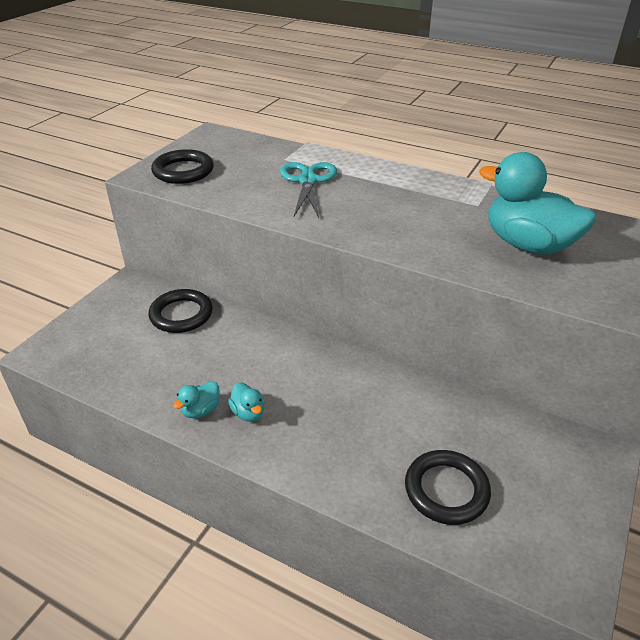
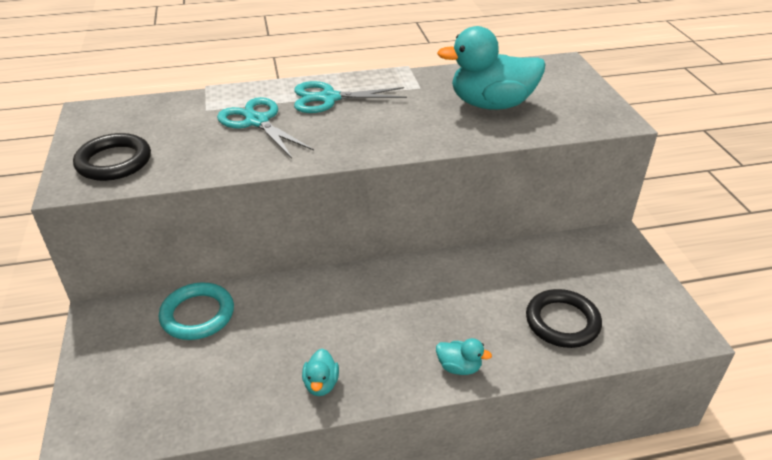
camera: 40 degrees left, 0 degrees up
black ring [149,289,213,333] -> turquoise ring [159,282,234,340]
turquoise duck [228,382,265,422] -> turquoise duck moved to [436,338,492,375]
none -> turquoise scissors [294,81,407,113]

